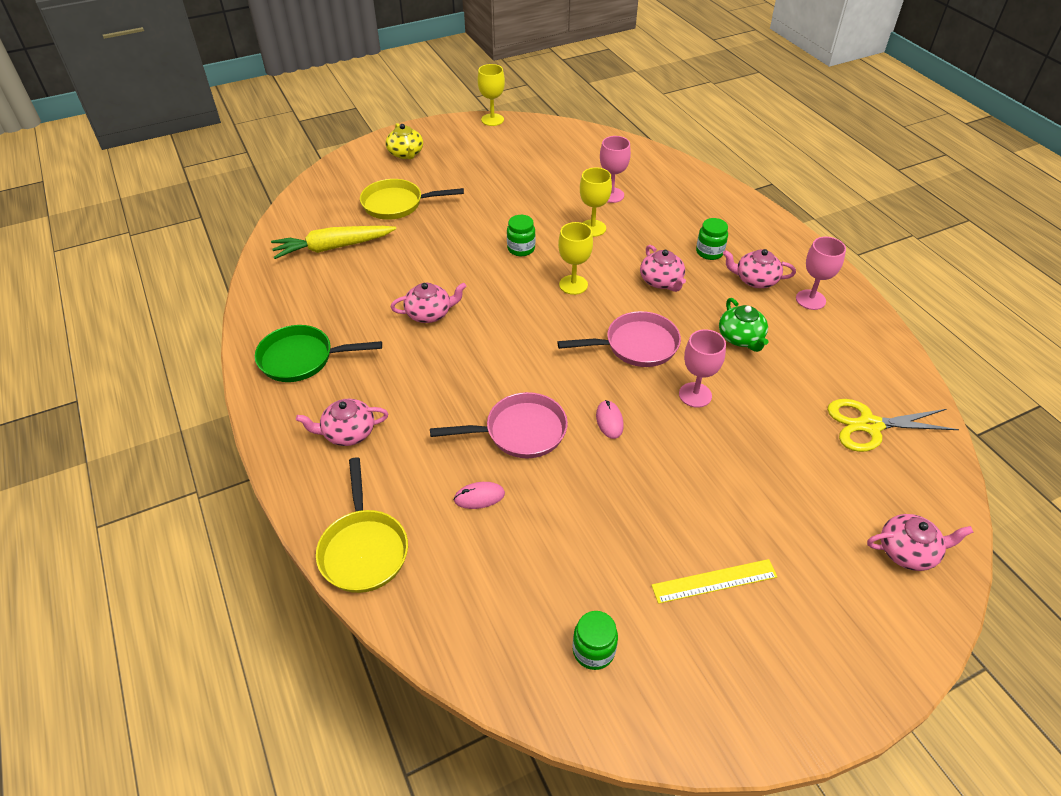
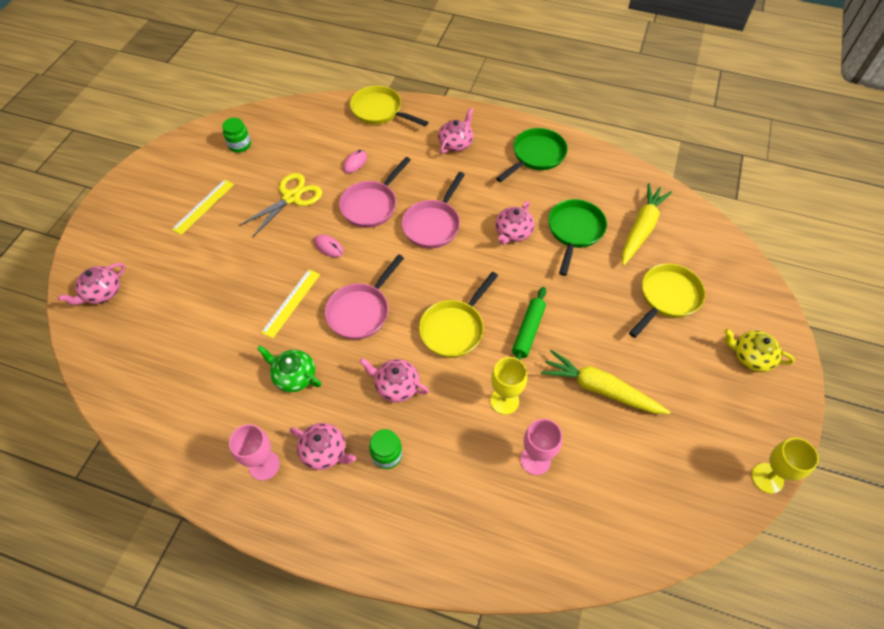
camera: 135 degrees right, 10 degrees up
green jar [507,215,536,256] -> green rolling pin [512,287,546,360]
yellow goblet [558,222,593,295] -> yellow pan [419,272,498,358]
pink goblet [679,329,726,408] -> yellow ruler [261,269,320,338]
pink teapot [723,249,796,288] -> pink teapot turned 60 degrees clockwise [290,423,356,470]
yellow scissors [827,399,959,452] -> yellow scissors moved to [238,173,322,238]
none -> pink pan [402,172,465,249]
none -> yellow carrot [541,350,671,414]
none -> green pan [548,199,607,276]

